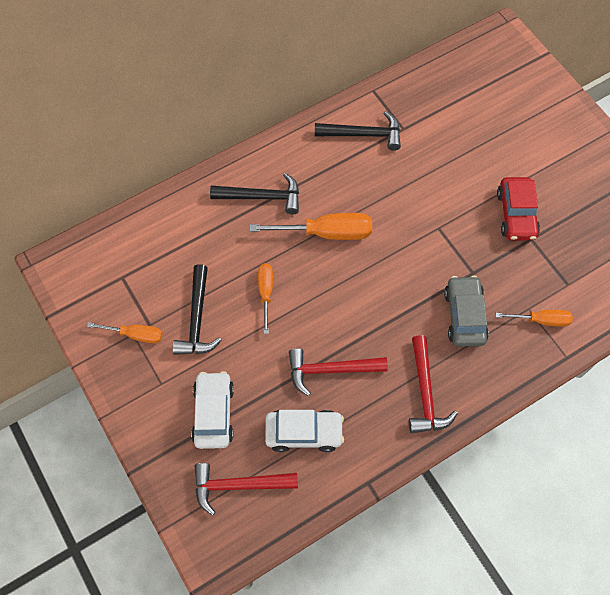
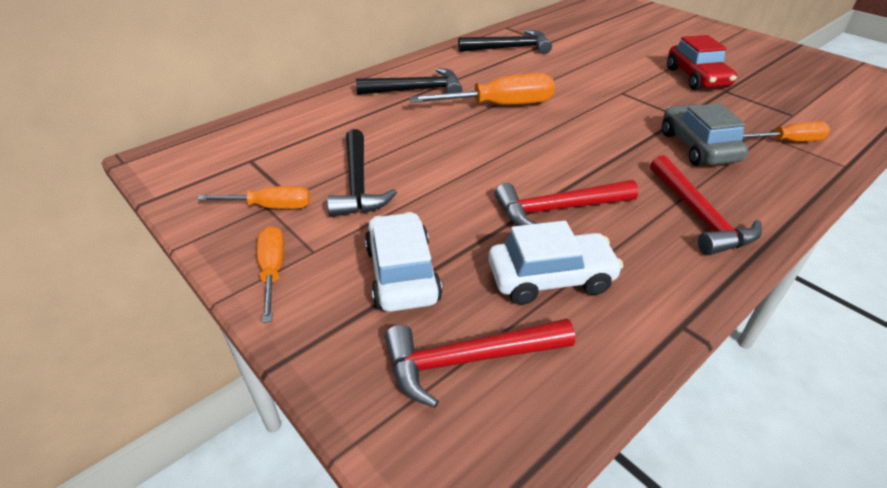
camera: 10 degrees left, 25 degrees down
orange screwdriver [258,263,273,334] -> orange screwdriver moved to [257,226,284,323]

